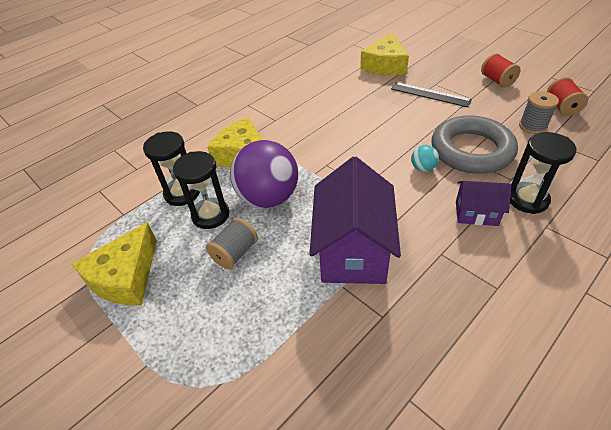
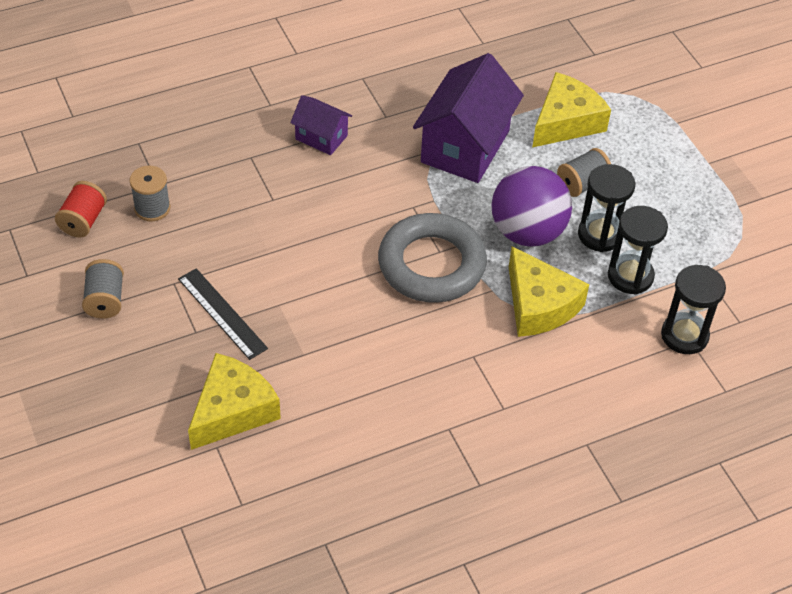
camera: 165 degrees left, 5 degrees up
yellow cheese [71,222,157,305] -> yellow cheese moved to [532,72,611,147]
turquoise ball [411,145,439,172] -> none
grey ring [432,115,518,174] -> grey ring moved to [378,213,487,303]
red spool [481,53,520,88] -> grey spool [82,259,124,319]
black hourglass [510,132,576,214] -> black hourglass moved to [661,265,726,354]

